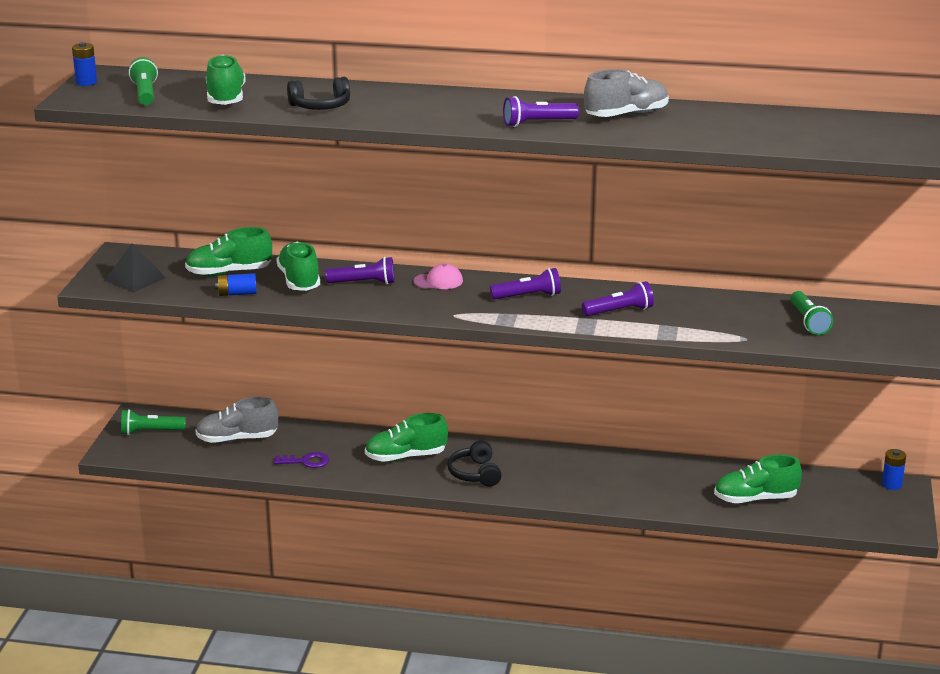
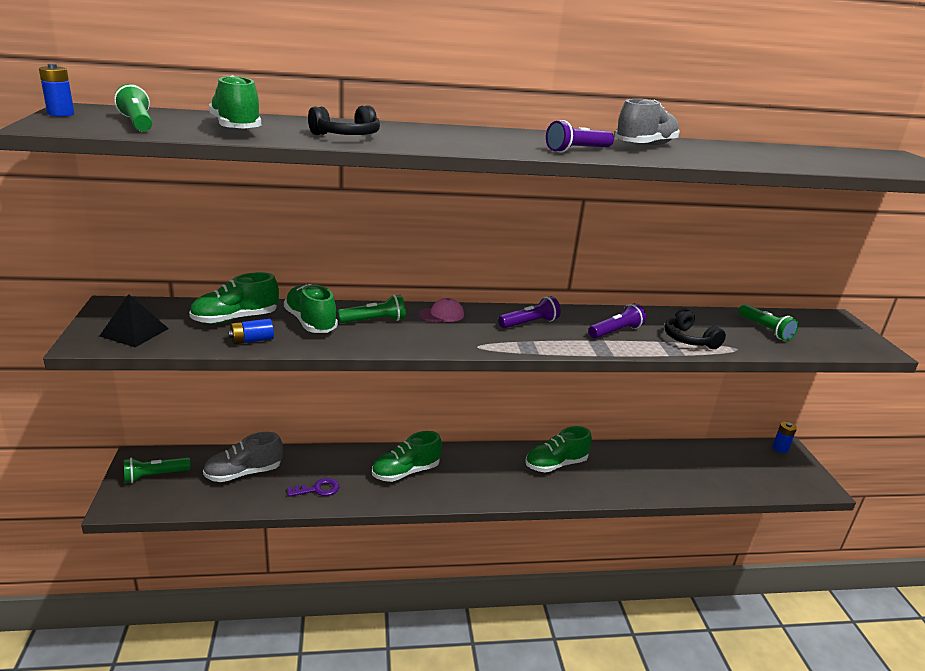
camera: 20 degrees left, 0 degrees up
purple flashlight [325,257,395,284] -> green flashlight [338,295,406,323]
black headphones [447,441,502,487] -> black headphones moved to [664,309,726,349]
green shoe [714,454,802,503] -> green shoe moved to [525,426,592,473]

